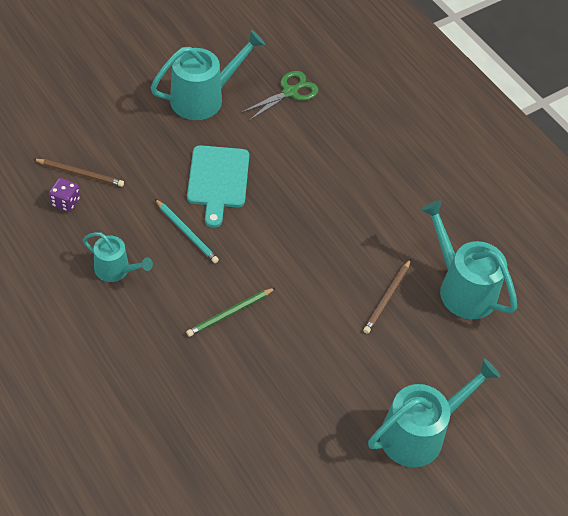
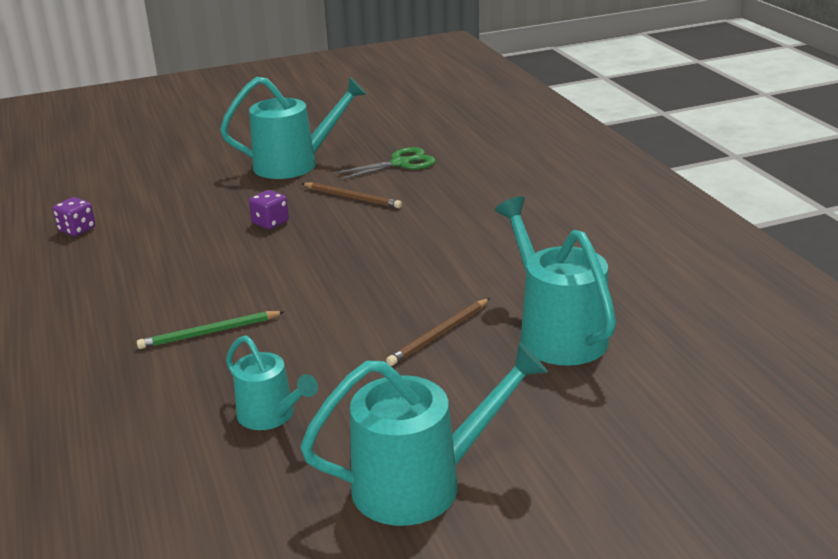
camera: 20 degrees right, 25 degrees down
brown pencil [33,159,124,187] -> brown pencil moved to [301,182,402,208]
turquoise watering can [83,232,153,282] -> turquoise watering can moved to [226,335,318,430]
turquoise pencil [155,199,219,263] -> none
turquoise cutting board [187,145,249,228] -> purple dice [249,190,289,229]

